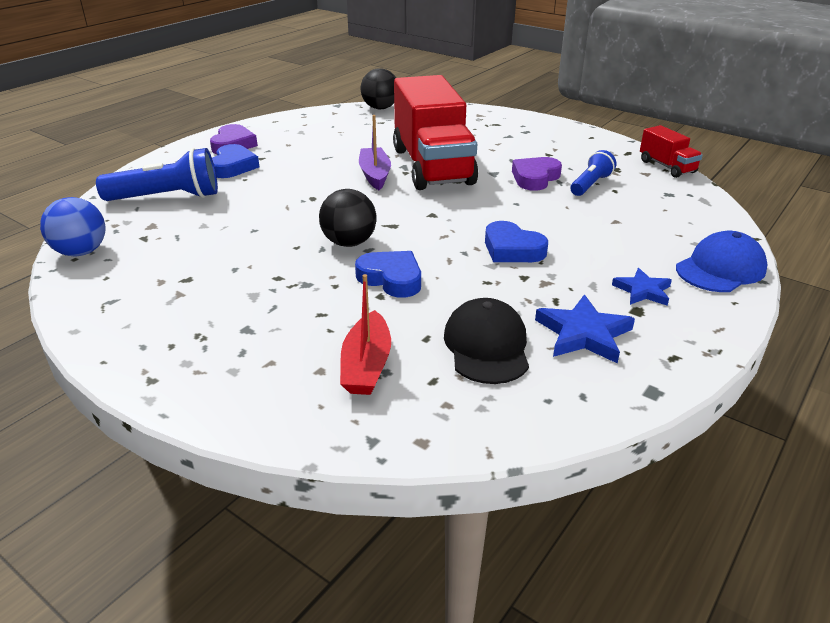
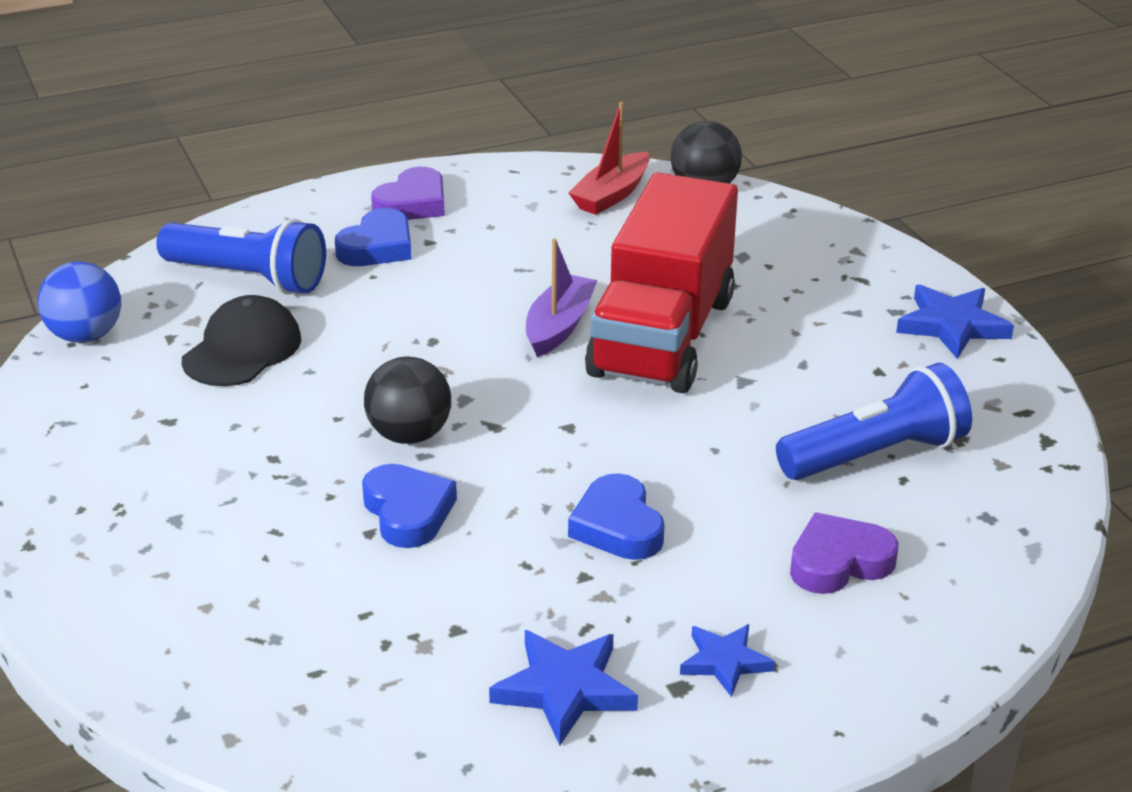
camera: 30 degrees right, 0 degrees up
red boat [340,274,391,395] -> red boat moved to [569,102,650,215]
black cap [444,298,529,384] -> black cap moved to [182,295,301,386]
purple heart [512,157,562,191] -> purple heart moved to [790,513,899,594]
blue flashlight [571,150,616,196] -> blue flashlight [776,363,972,480], size x1.67
red truck [640,125,703,178] -> none
blue cap [676,231,768,292] -> none
none -> blue star [896,285,1014,359]

